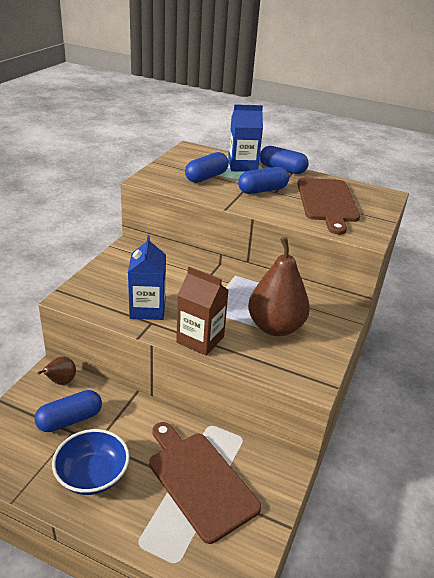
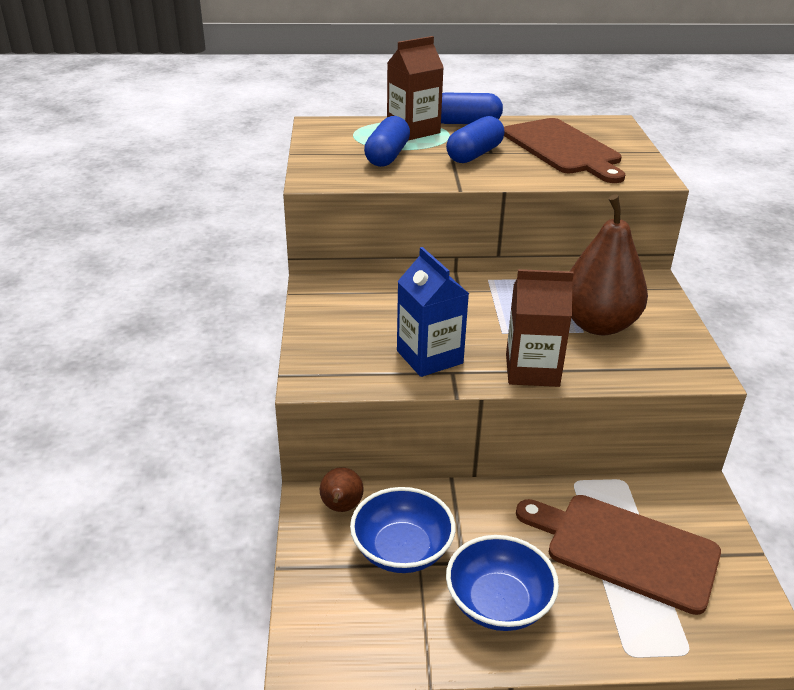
camera: 25 degrees left, 0 degrees up
blue capsule [34,390,102,432] -> blue bowl [350,487,455,573]
blue carton [228,104,263,172] -> brown carton [387,36,444,140]

